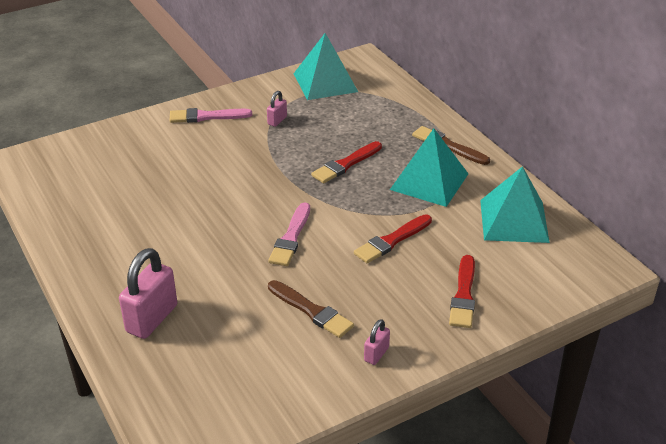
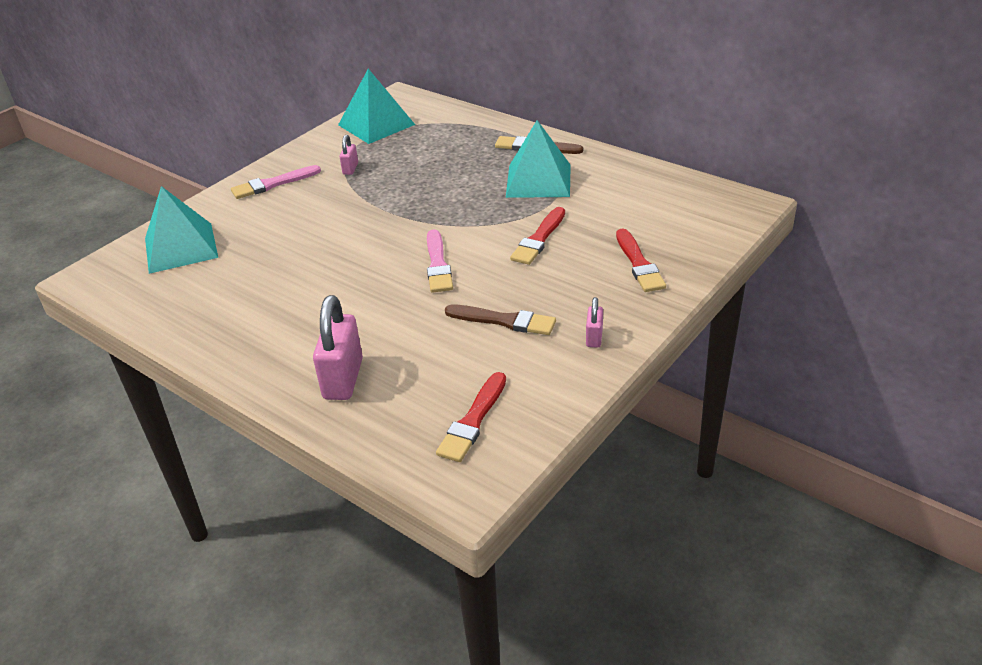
camera: 20 degrees left, 0 degrees up
red brush [311,141,382,183] -> red brush moved to [436,372,506,462]
turquoise pyramid [480,166,550,243] -> turquoise pyramid moved to [145,186,218,274]

